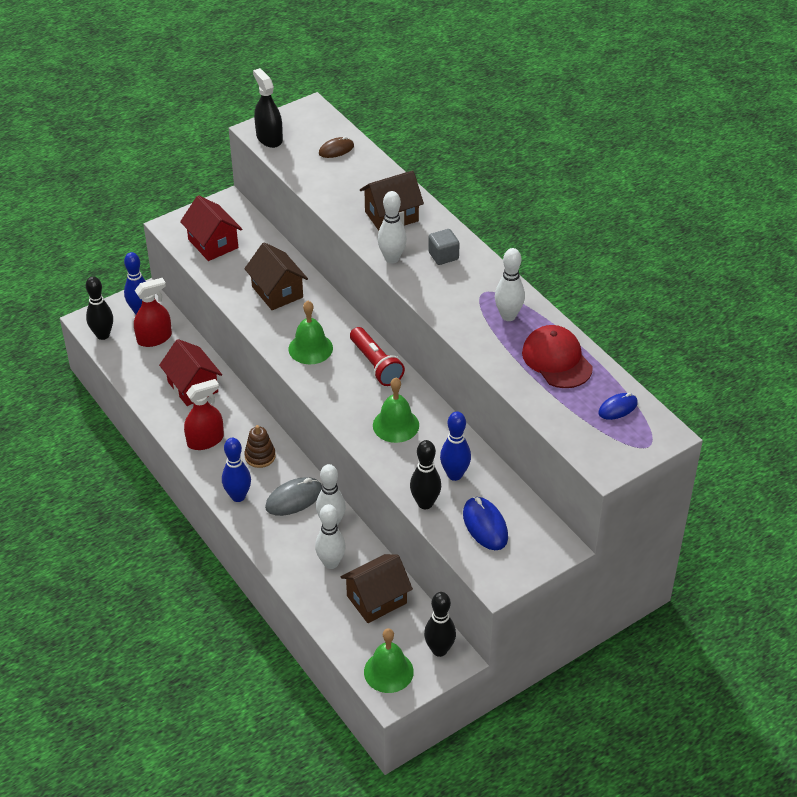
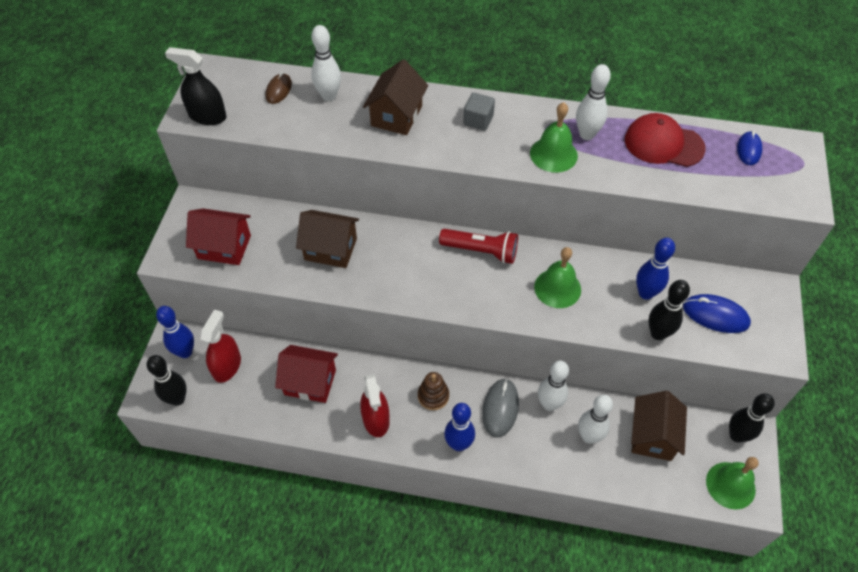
camera: 45 degrees left, 10 degrees up
red spray bottle [184,379,224,450] -> red spray bottle turned 150 degrees clockwise [360,374,390,437]
green bell [288,301,333,364] -> green bell moved to [530,102,578,173]
white bowling pin [377,191,407,263] -> white bowling pin moved to [311,25,341,101]

